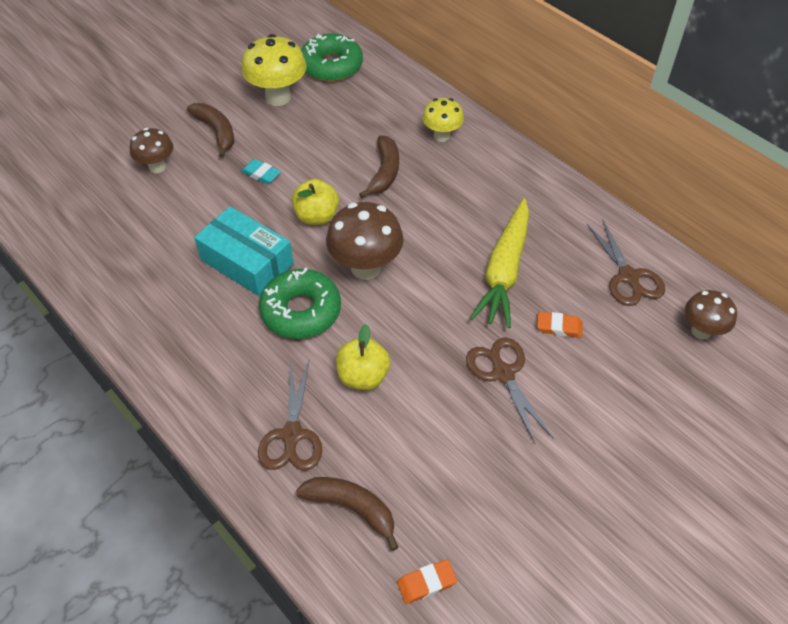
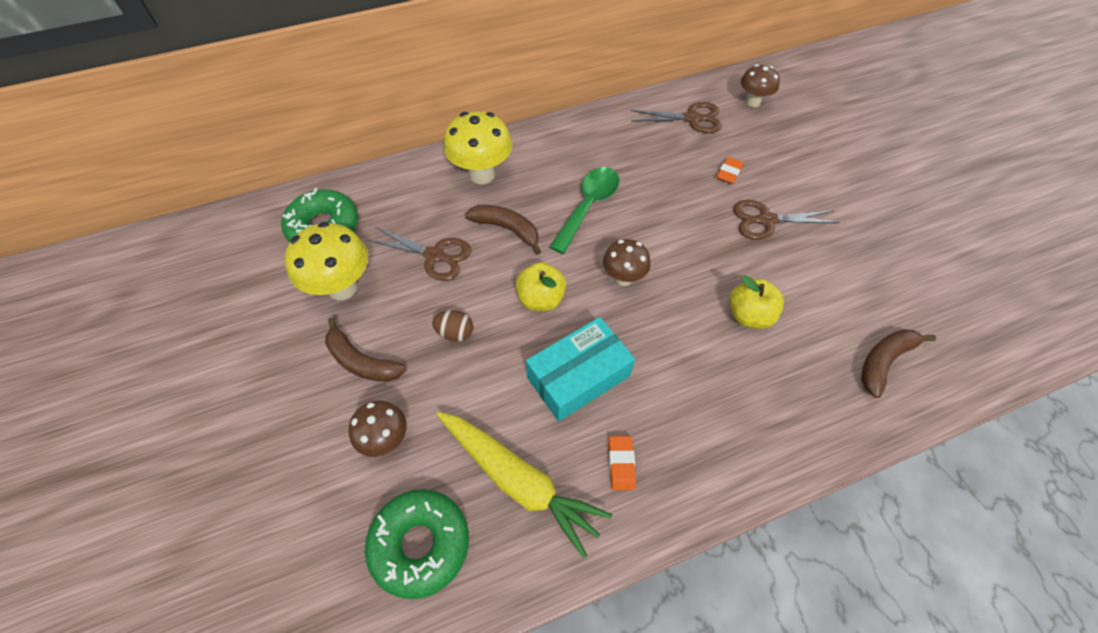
camera: 70 degrees left, 5 degrees up
brown banana [187,103,235,158] -> brown banana turned 135 degrees counterclockwise [325,317,407,382]
turquoise eraser [241,159,281,184] -> brown egg [432,310,473,342]
brown scissors [258,361,322,471] -> brown scissors moved to [366,227,471,281]
green donut [259,267,341,339] -> green donut moved to [365,489,469,599]
brown mushroom [326,202,404,280] -> brown mushroom [603,239,651,286], size x0.62
orange eraser [397,559,457,604] -> orange eraser moved to [609,436,636,490]
yellow mushroom [422,98,464,142] -> yellow mushroom [444,111,512,184], size x1.60
yellow carrot [470,198,529,328] -> yellow carrot moved to [437,412,612,558]
none -> green spoon [550,167,619,254]

